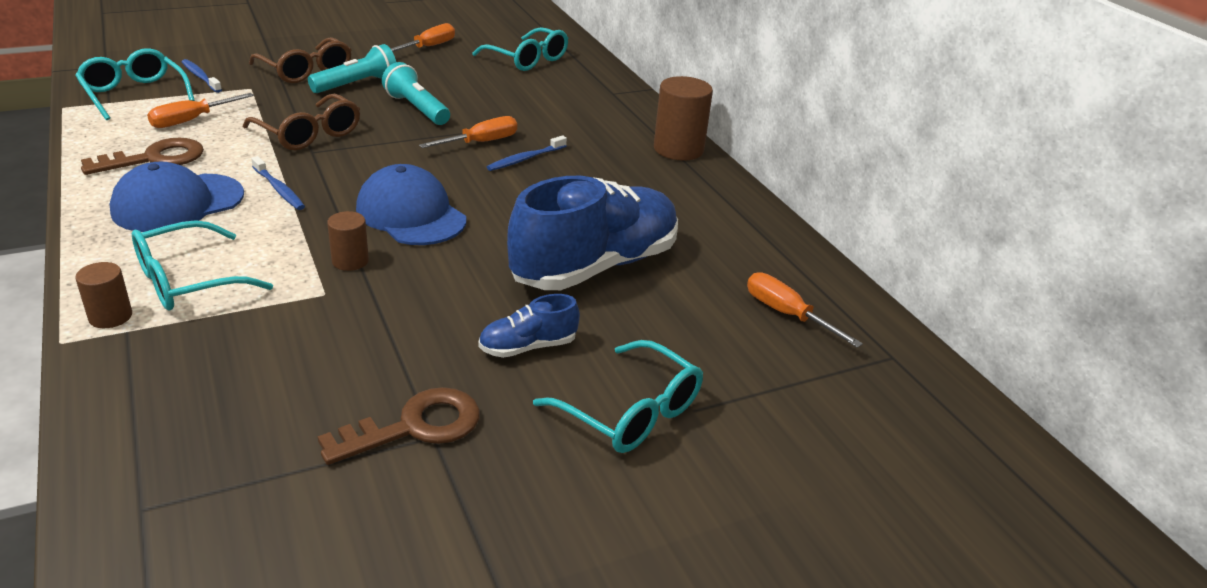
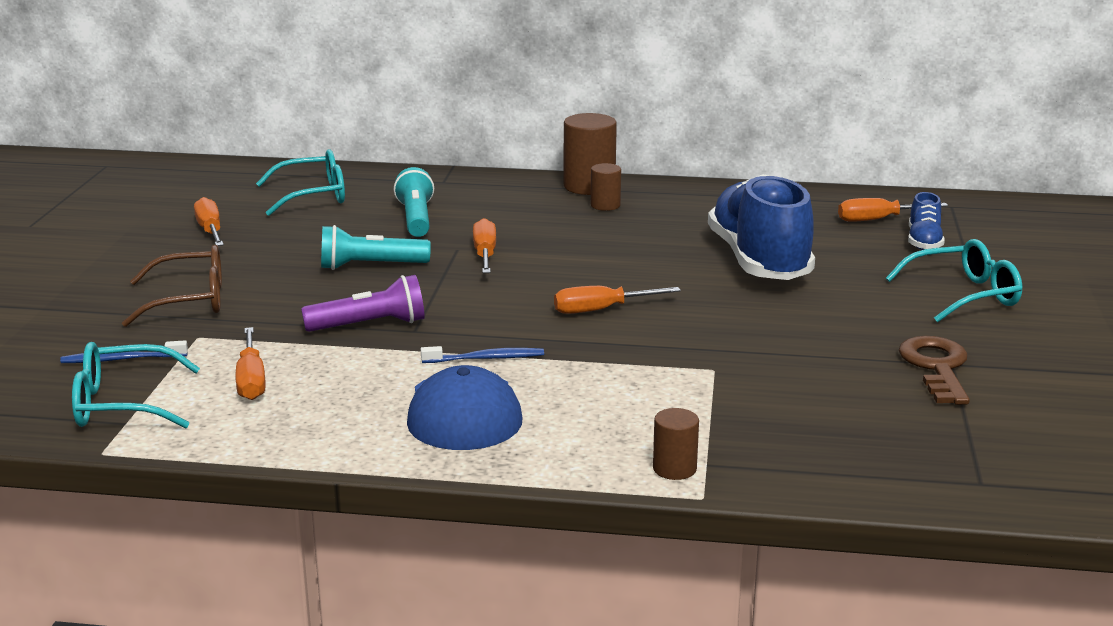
camera: 55 degrees left, 10 degrees down
brown key [81,138,204,175] -> none
turquoise glasses [132,220,273,311] -> none
brown glasses [243,94,360,150] -> purple flashlight [301,275,425,332]
turquoise flashlight [308,44,396,93] -> turquoise flashlight moved to [394,167,434,237]
brown cylinder [327,211,369,271] -> brown cylinder moved to [591,163,621,211]
blue cap [356,164,466,245] -> orange screwdriver [554,286,681,314]
blue shoe [478,294,580,358] -> blue shoe moved to [908,192,945,250]
blue toothbrush [487,135,567,171] -> none

